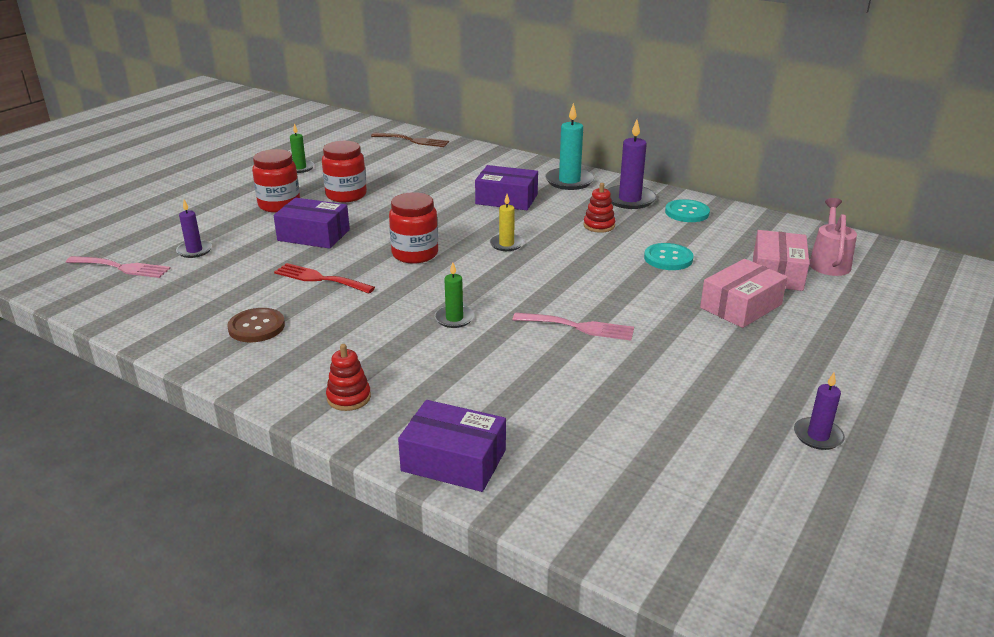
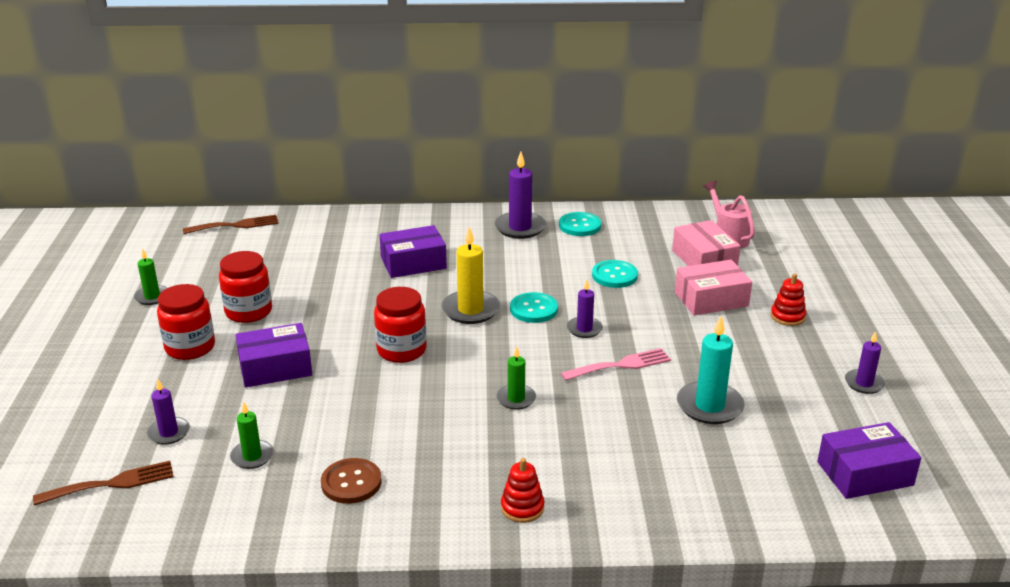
camera: 35 degrees left, 0 degrees up
pink fork [66,256,171,278] -> brown fork [33,461,174,506]
red fork [274,263,375,294] -> none
purple box [398,400,506,492] -> purple box moved to [817,422,921,499]
yellow candle [490,194,524,251] -> yellow candle [441,227,500,324], size x1.66
turquoise candle [545,103,595,190] -> turquoise candle moved to [677,316,745,424]
red stacking toy [583,183,615,233] -> red stacking toy moved to [771,273,806,326]
pink box [700,259,788,328] -> pink box turned 60 degrees clockwise [675,260,752,315]
none -> green candle [230,402,274,469]
none -> turquoise button [510,292,558,323]
none -> purple candle [567,280,603,338]

